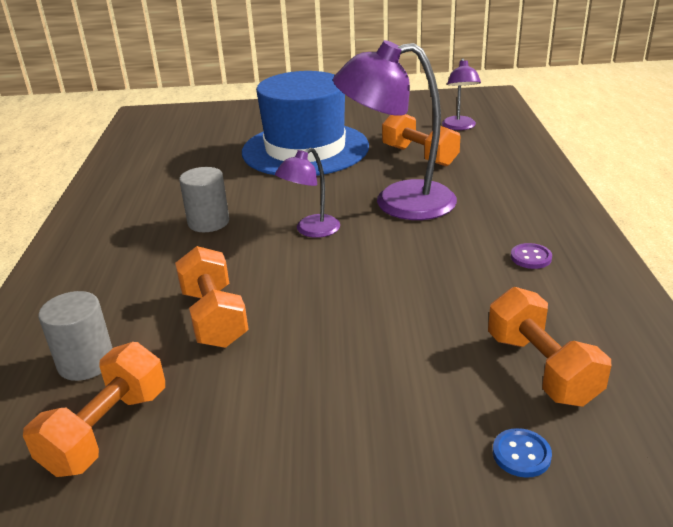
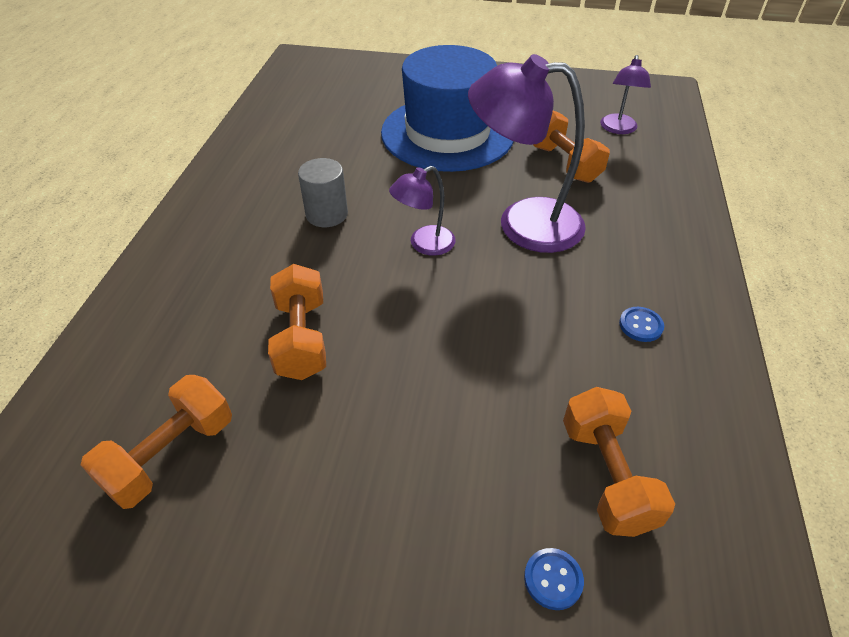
camera: 10 degrees right, 15 degrees up
grey cylinder [39,291,113,381] -> none
purple button [511,243,552,269] -> blue button [619,307,664,342]

